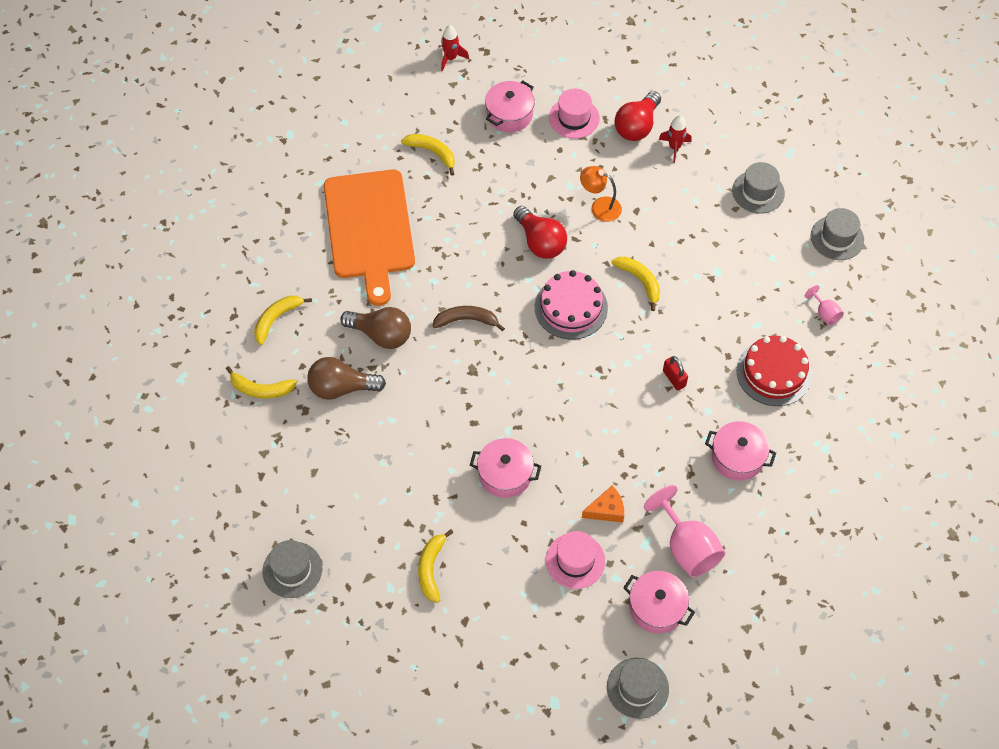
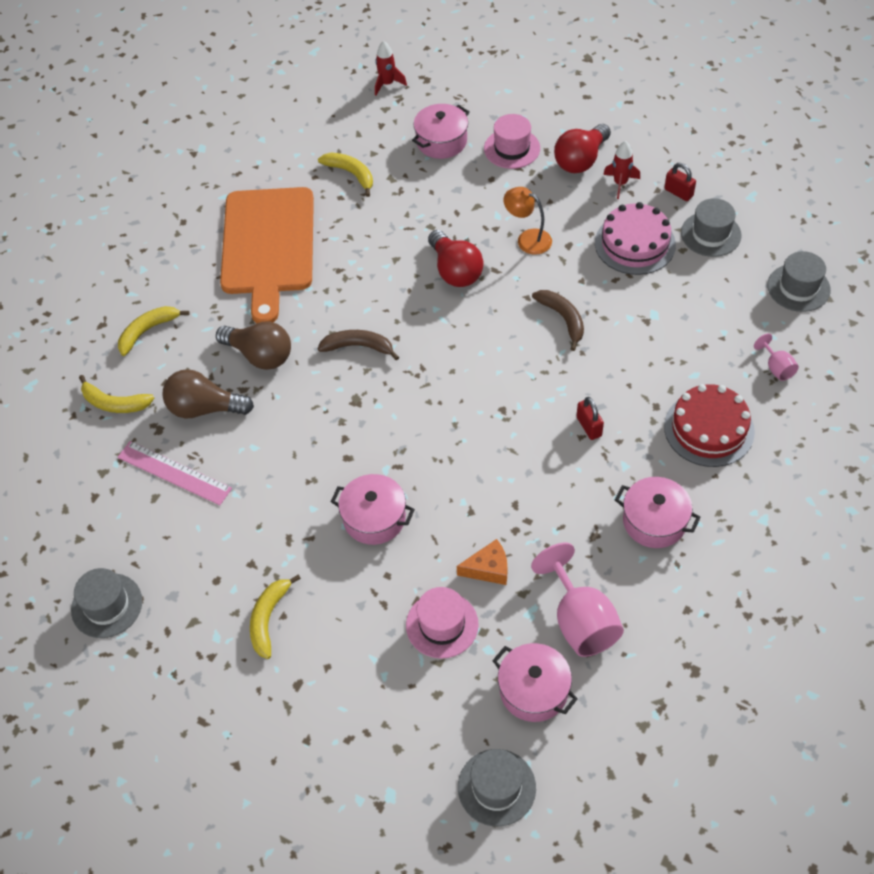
camera: 10 degrees right, 5 degrees down
pink cake [535,270,608,339] -> pink cake moved to [595,202,676,275]
yellow banana [612,257,660,311] -> brown banana [532,290,584,351]
none -> pink ruler [117,441,232,505]
none -> red padlock [664,163,696,201]

